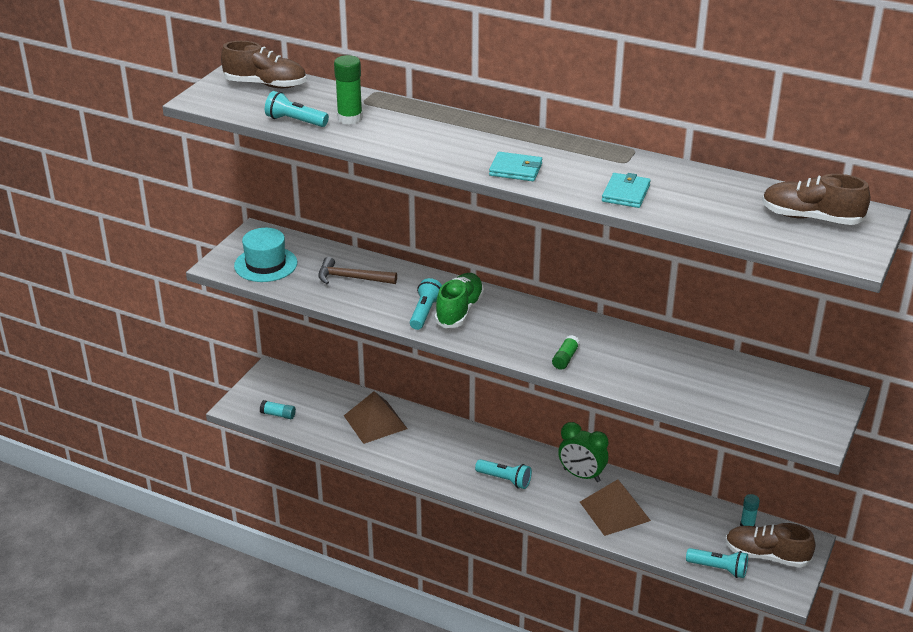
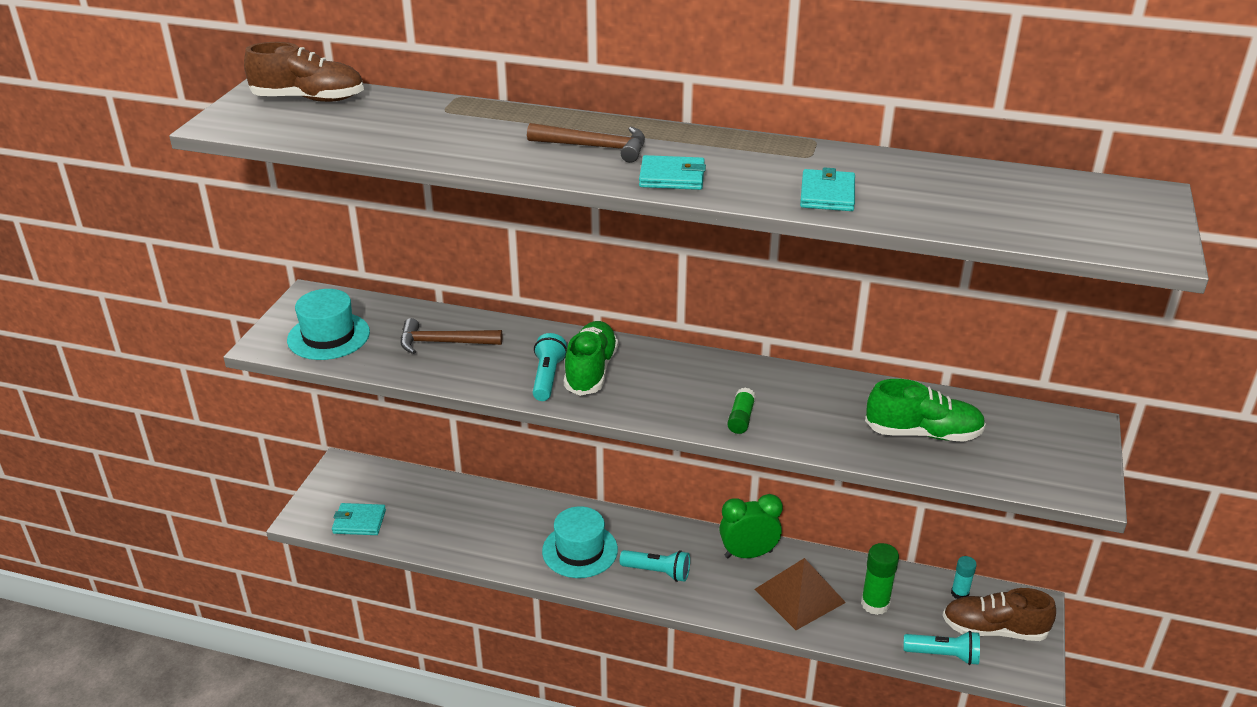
camera: 10 degrees left, 0 degrees up
turquoise glue stick [260,400,296,419] -> turquoise wallet [332,503,386,535]
turquoise flashlight [265,91,329,127] -> none
green glue stick [334,55,363,124] -> green glue stick moved to [861,543,899,615]
brown pyramid [344,391,408,444] -> none
green clock [558,422,608,482] -> green clock turned 150 degrees clockwise [719,494,783,558]
brown shoe [762,174,870,225] -> none
none -> brown hammer [527,123,645,163]
none -> turquoise hat [542,506,618,578]
none -> green shoe [865,379,986,442]

